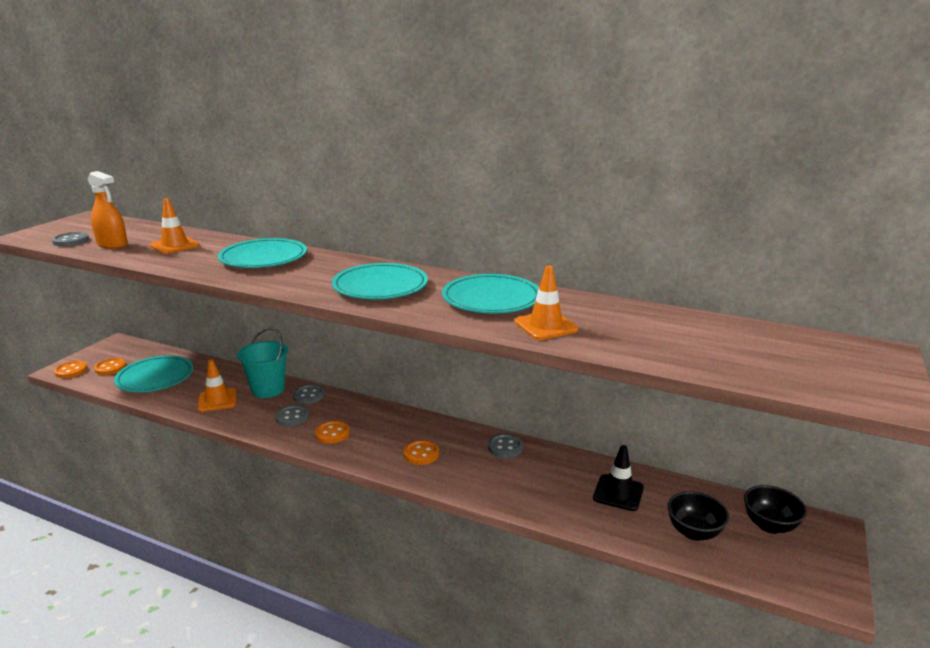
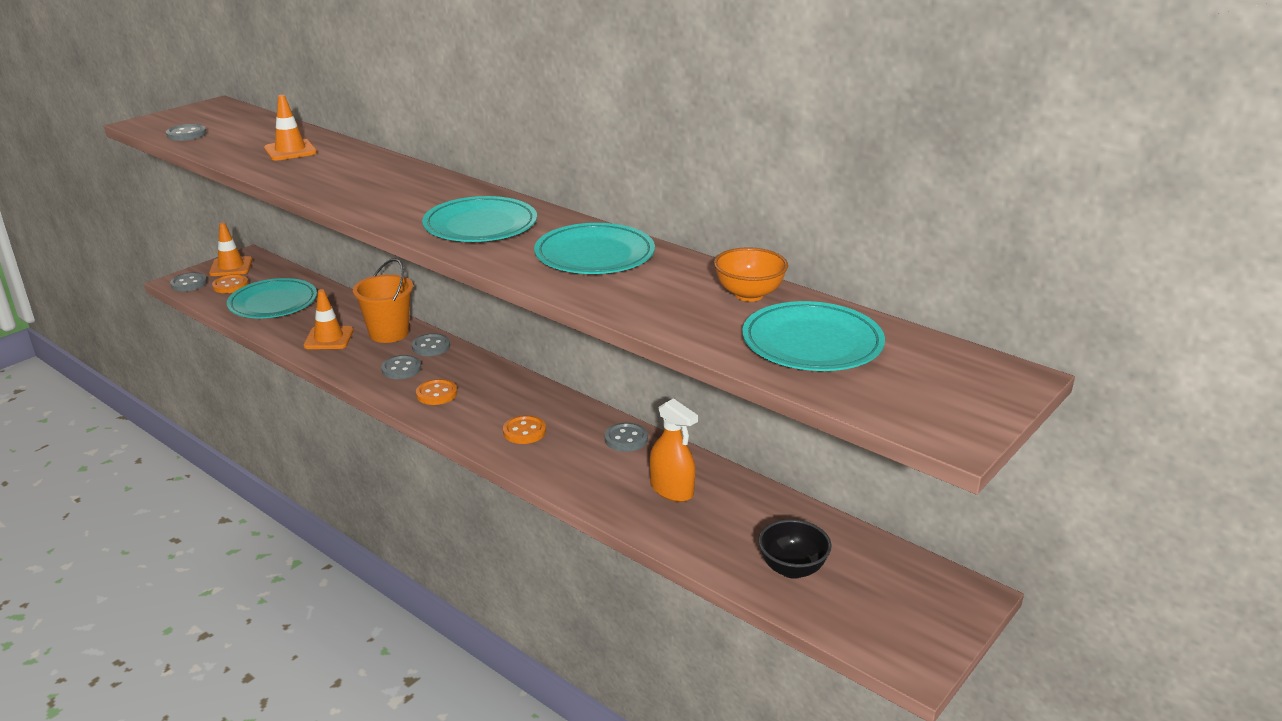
camera: 15 degrees right, 5 degrees up
orange button [54,361,87,378] -> grey button [170,273,207,292]
orange spray bottle [87,171,128,249] -> orange spray bottle moved to [650,398,698,502]
turquoise plate [218,238,307,268] -> turquoise plate moved to [742,301,885,371]
turquoise bucket [237,327,288,398] -> orange bucket [353,259,413,343]
orange traffic cone [514,266,578,340] -> orange traffic cone moved to [209,222,252,276]
black traffic cone [593,445,644,511] -> none
black bowl [744,485,807,534] -> none
none -> orange bowl [714,247,788,302]

